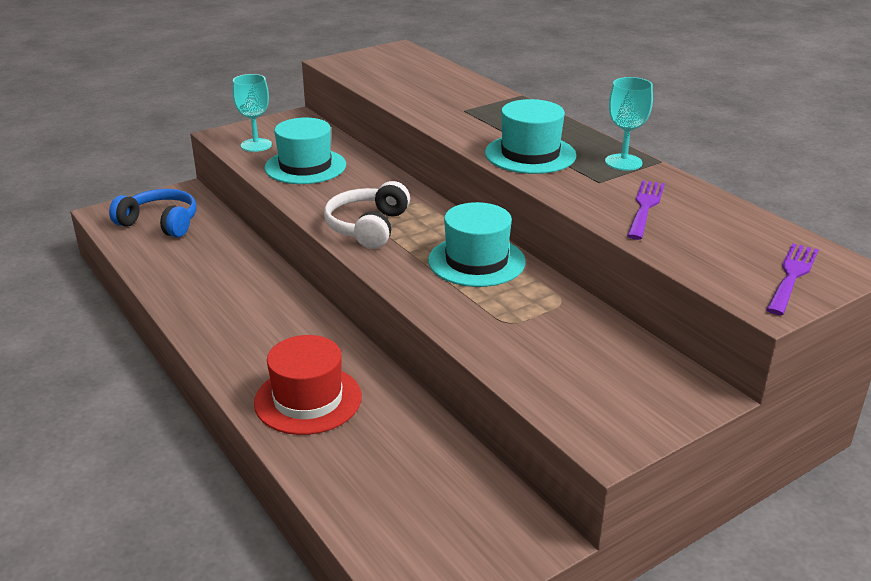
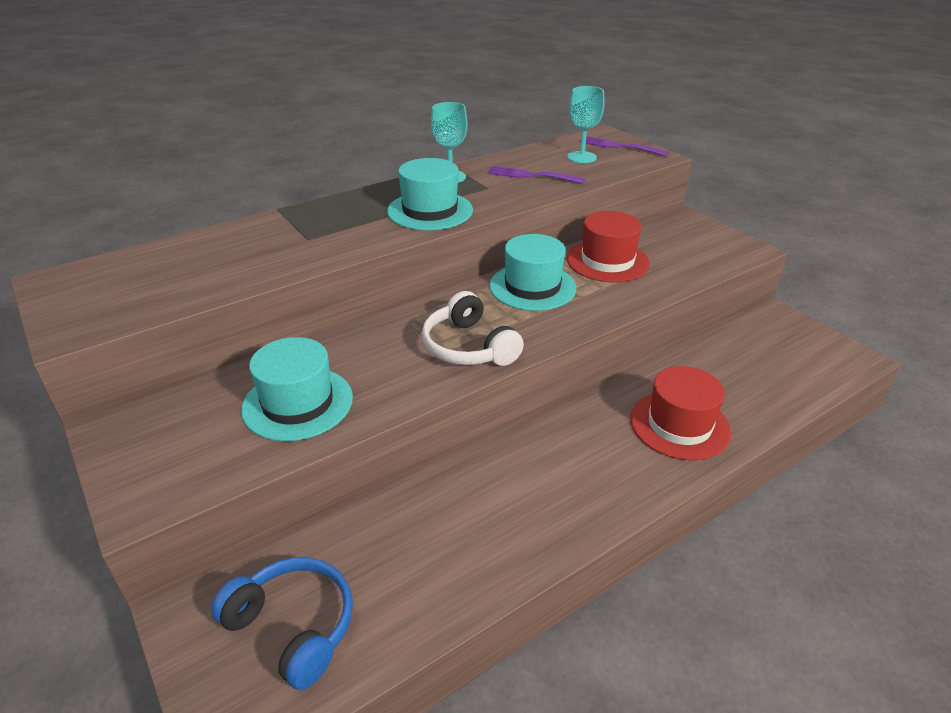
camera: 90 degrees left, 5 degrees up
blue headphones [109,189,197,237] -> blue headphones turned 105 degrees clockwise [211,557,353,690]
turquoise goblet [233,74,272,152] -> turquoise goblet moved to [567,86,605,163]
white headphones [324,181,410,249] -> white headphones turned 45 degrees clockwise [422,291,524,366]
none -> red hat [567,211,650,282]

